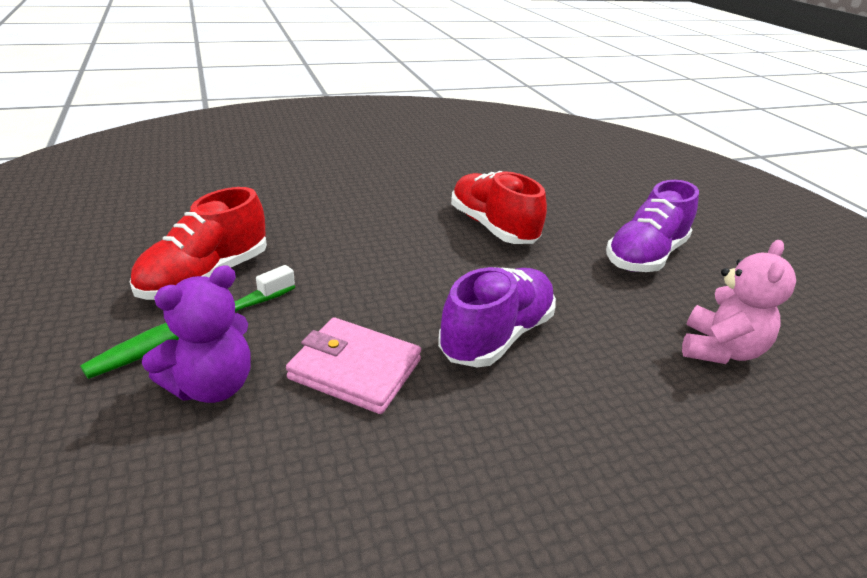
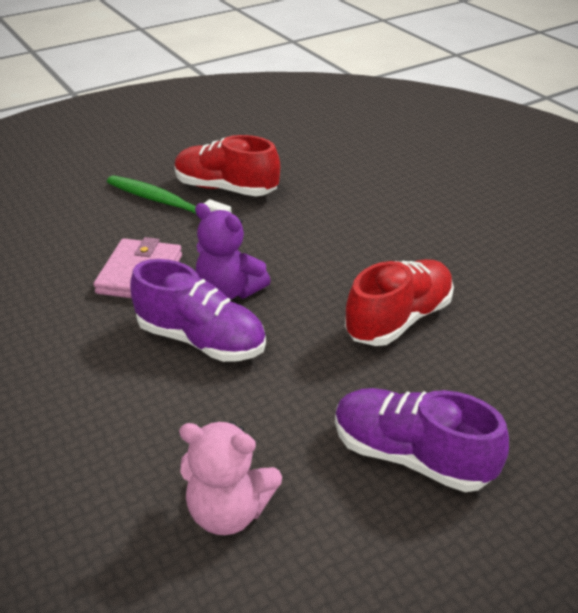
camera: 80 degrees right, 5 degrees up
purple teddy bear [142,265,251,403] -> purple teddy bear moved to [195,203,271,300]

